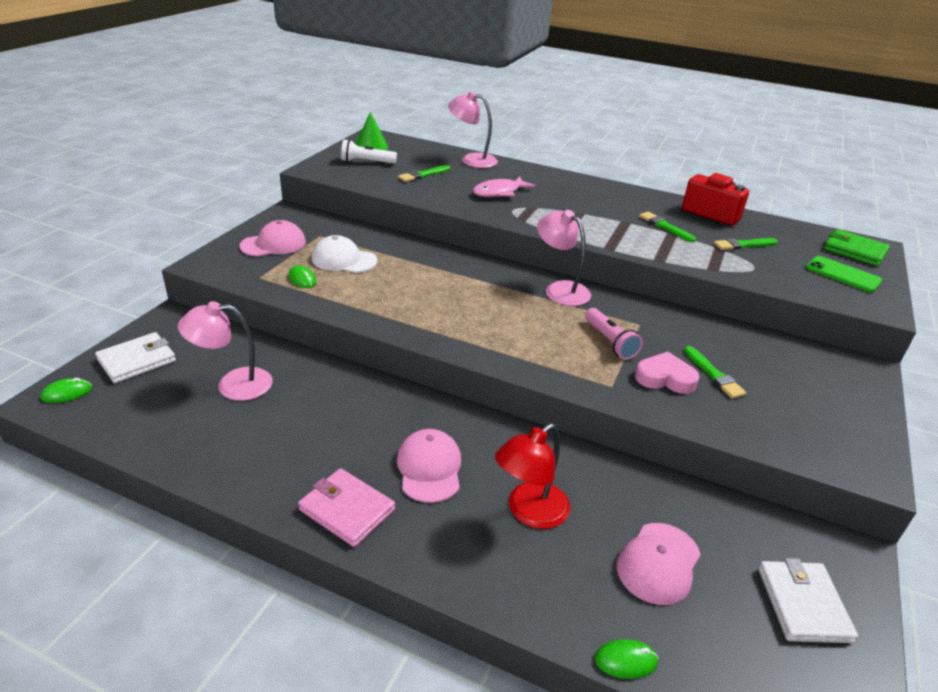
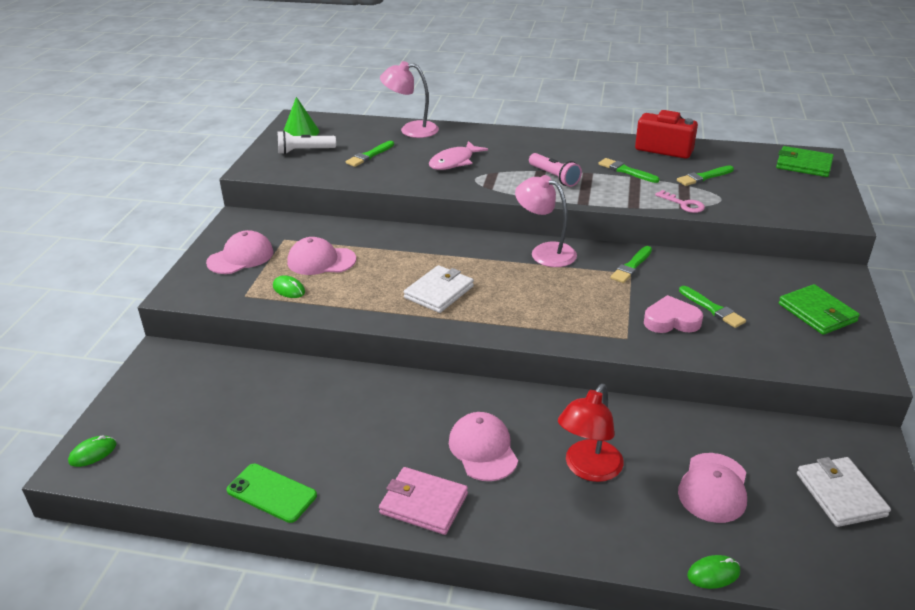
camera: 10 degrees left, 0 degrees up
white wallet [95,332,176,383] -> white wallet moved to [404,265,474,313]
pink lamp [178,301,273,401] -> none
white cap [312,235,377,273] -> pink cap [287,237,356,275]
pink flashlight [585,308,643,360] -> pink flashlight moved to [529,153,582,187]
green phone [806,256,882,292] -> green phone moved to [226,464,317,523]
none -> green brush [610,246,652,283]
none -> pink key [655,190,705,213]
none -> green wallet [779,284,860,335]

